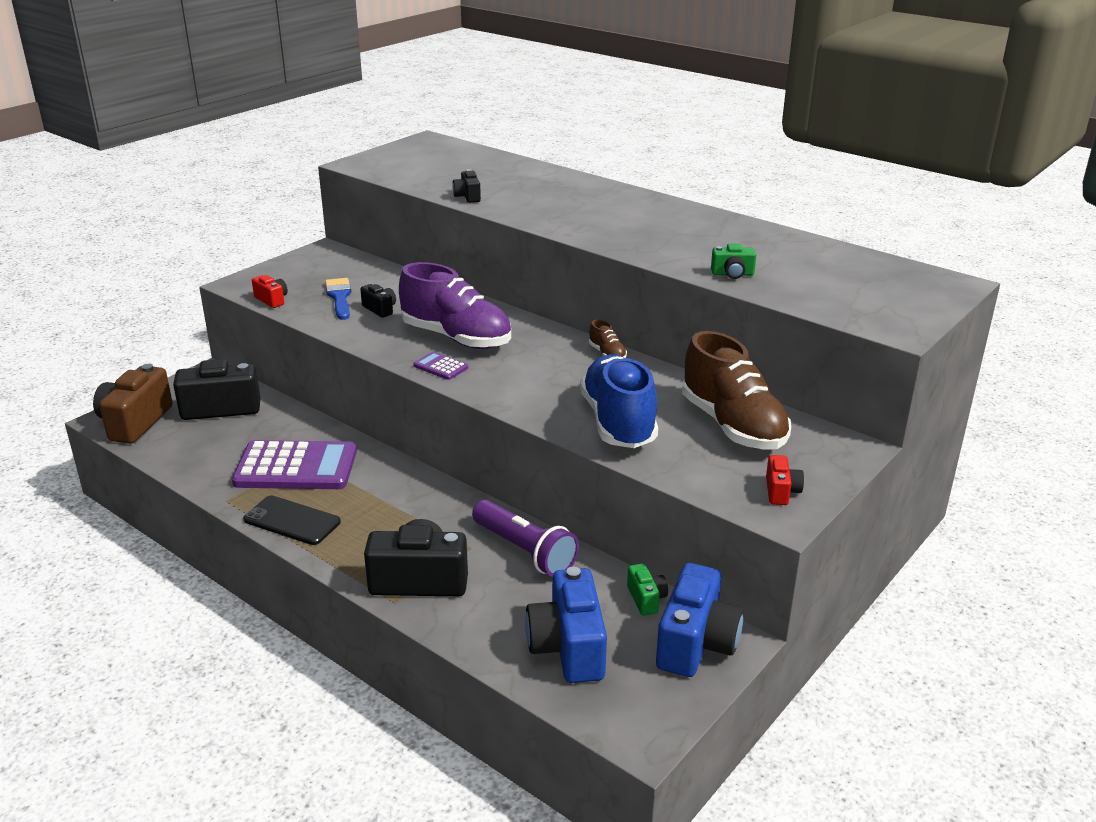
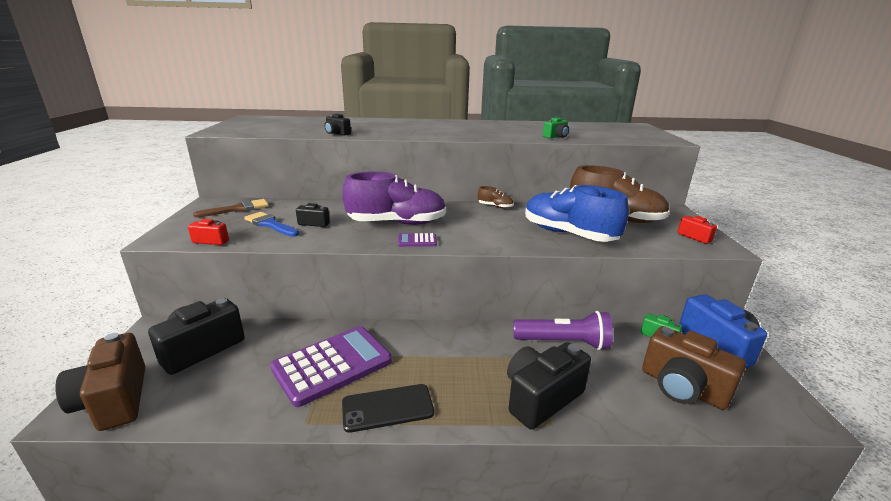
camera: 40 degrees left, 5 degrees down
blue camera [525,567,607,683] -> brown camera [642,326,746,410]
none -> brown brush [193,199,269,218]

